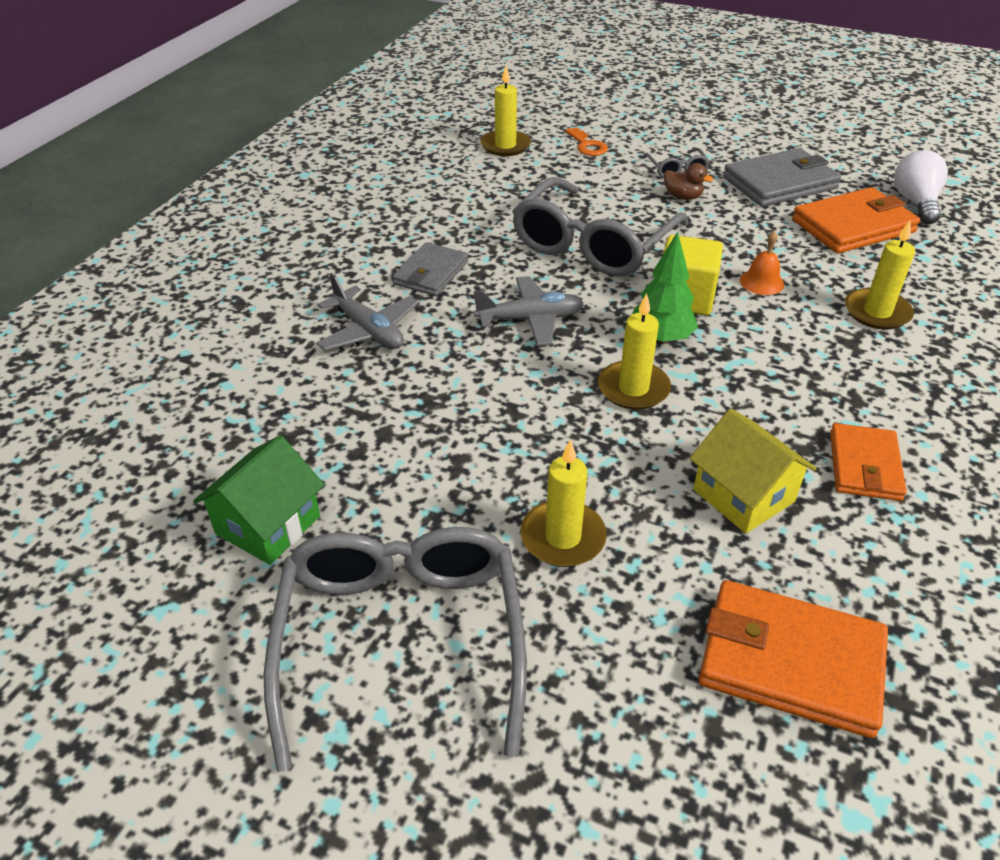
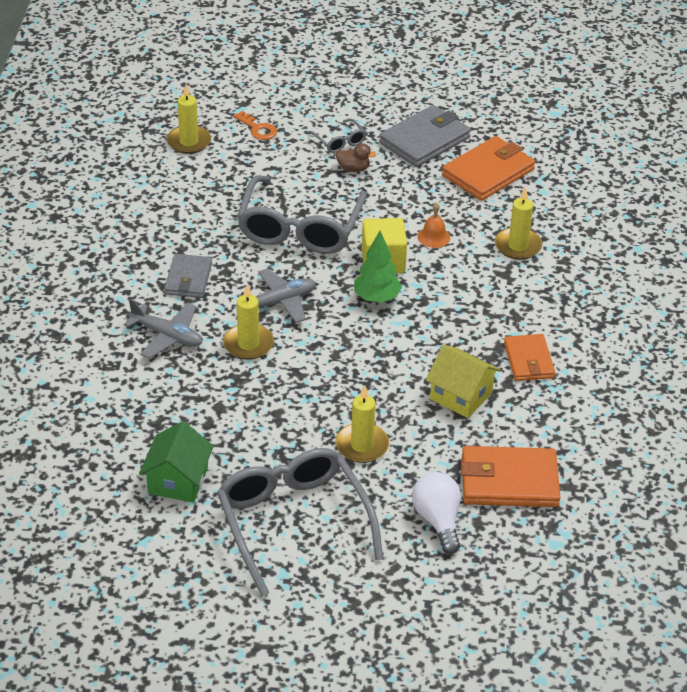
camera: 20 degrees left, 0 degrees up
yellow candle [598,293,671,410] -> yellow candle moved to [223,284,274,360]
white light bulb [894,150,948,224] -> white light bulb moved to [412,472,461,554]

